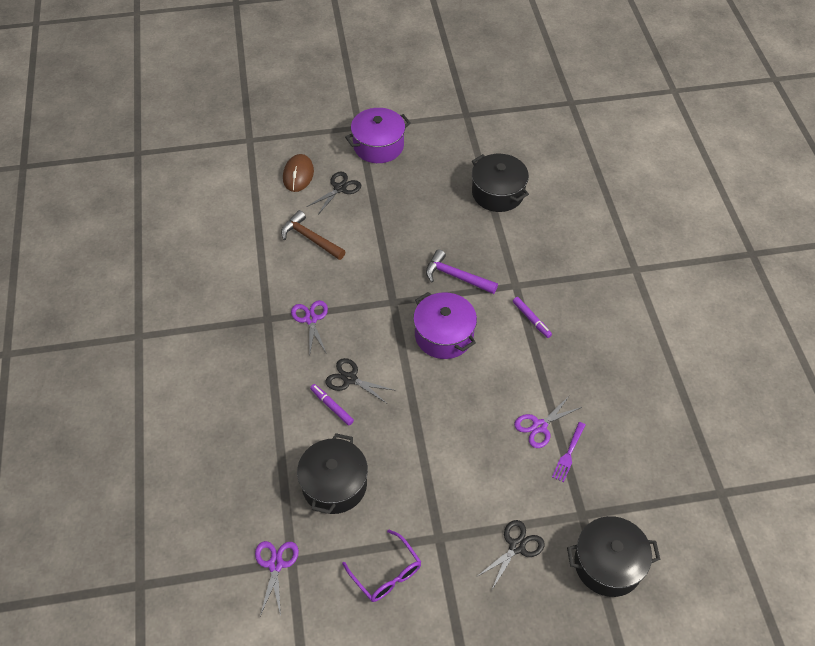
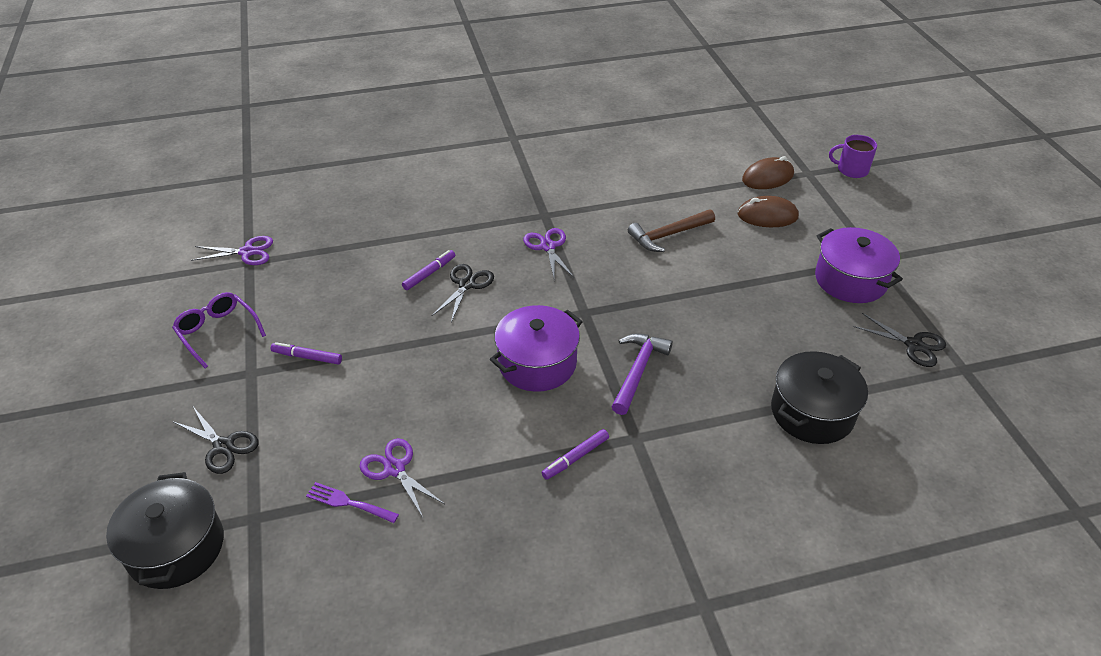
camera: 85 degrees right, 10 degrees down
brown hammer [281,210,346,260] -> brown hammer turned 150 degrees counterclockwise [628,209,715,252]
purple scissors [291,300,328,357] -> purple scissors turned 90 degrees counterclockwise [523,228,574,278]
black pot [297,433,368,514] -> none
black scissors [307,172,361,214] -> black scissors moved to [854,313,946,367]
purple glasses [342,529,421,602] -> purple glasses turned 90 degrees clockwise [172,292,266,368]
none -> purple marker [270,342,342,364]
none -> brown mouse [742,156,794,189]
none -> purple mug [829,135,877,178]

